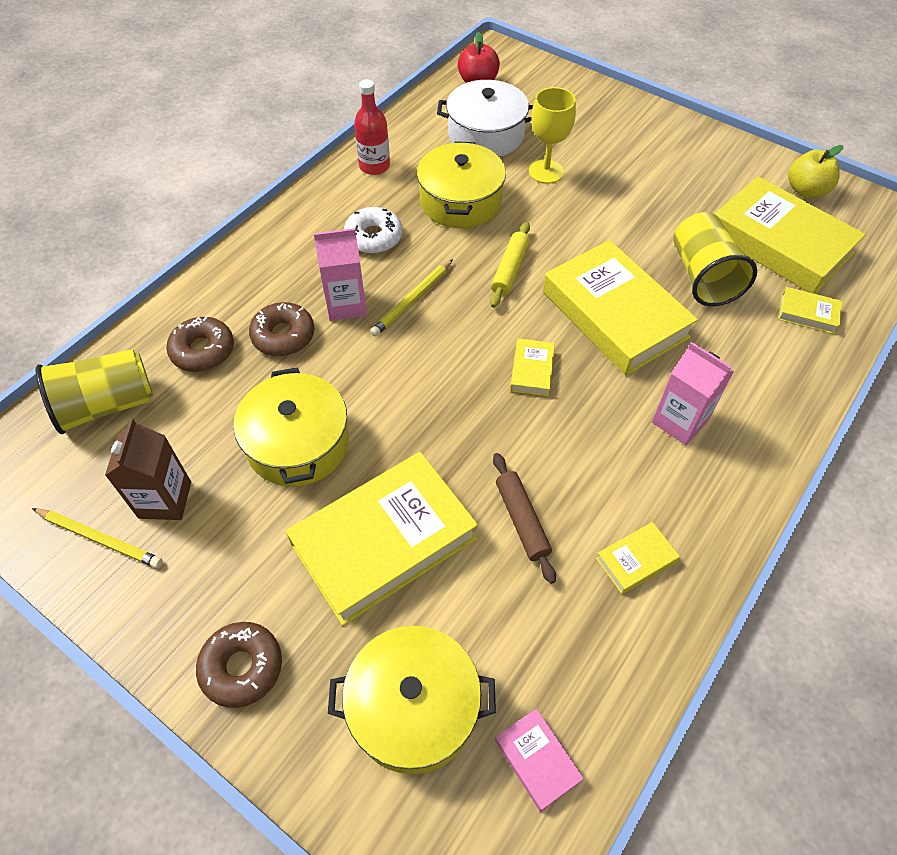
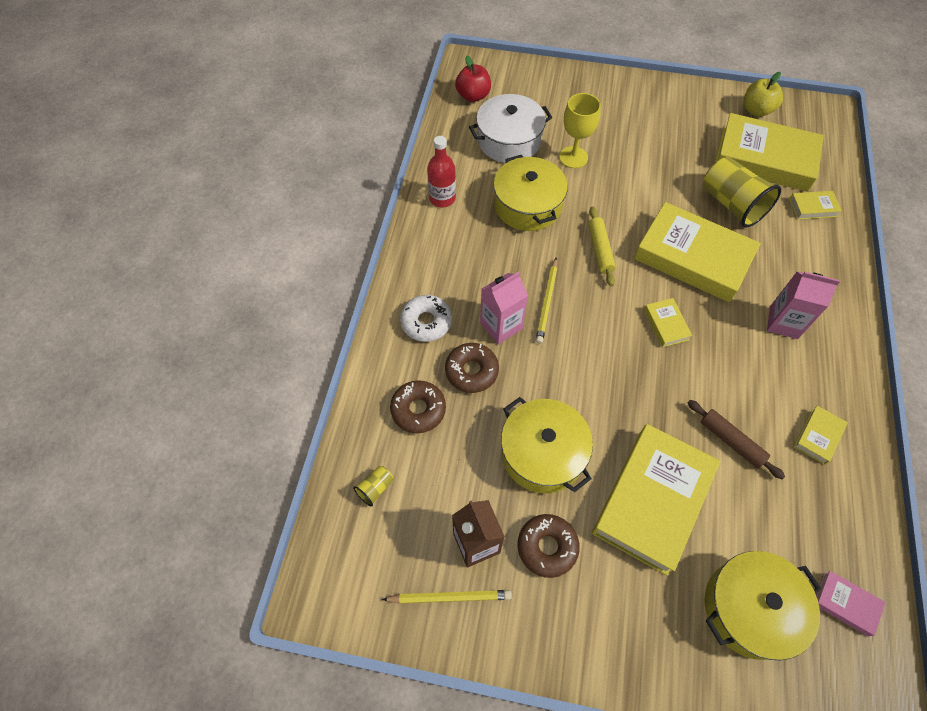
camera: 25 degrees left, 5 degrees up
yellow cup [35,349,153,434] -> yellow cup [353,466,393,506], size x0.44
brown donut [196,622,282,708] -> brown donut moved to [518,514,580,578]
white donut [344,207,402,254] -> white donut moved to [400,295,452,342]

